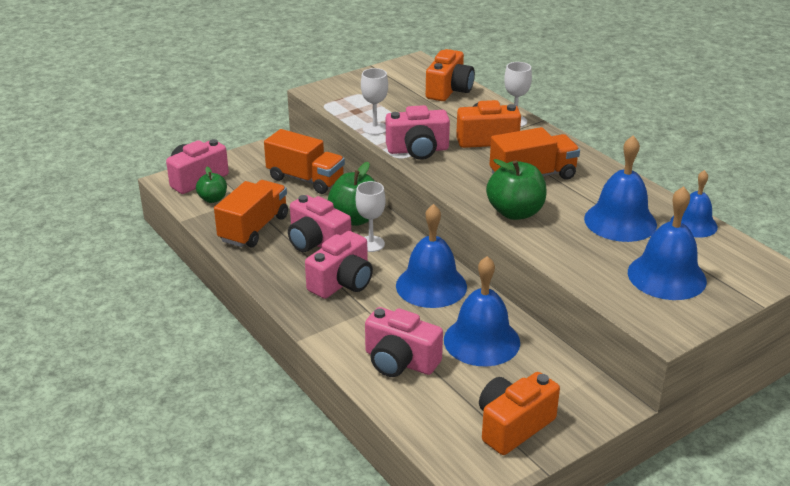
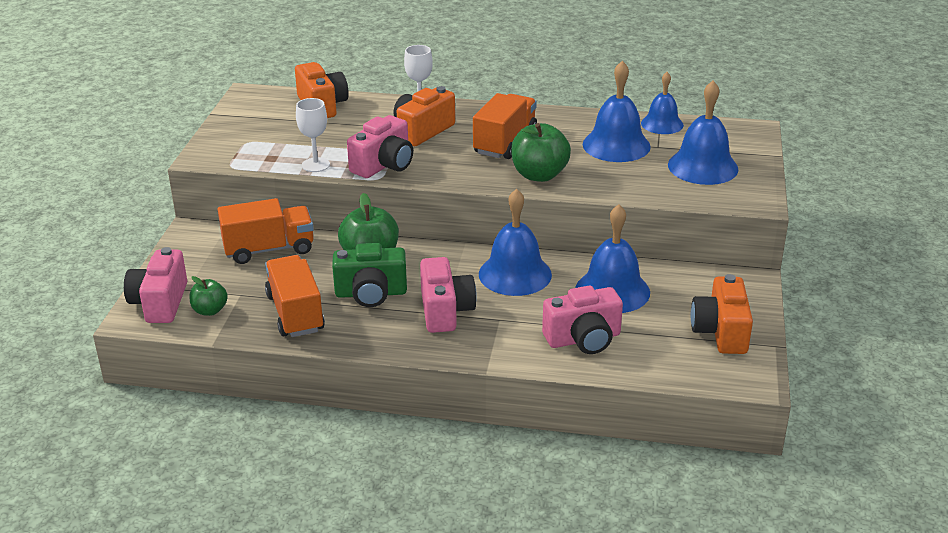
camera: 45 degrees left, 0 degrees up
pink camera [288,195,351,252] -> green camera [332,243,407,307]
white goblet [355,181,386,252] -> none

